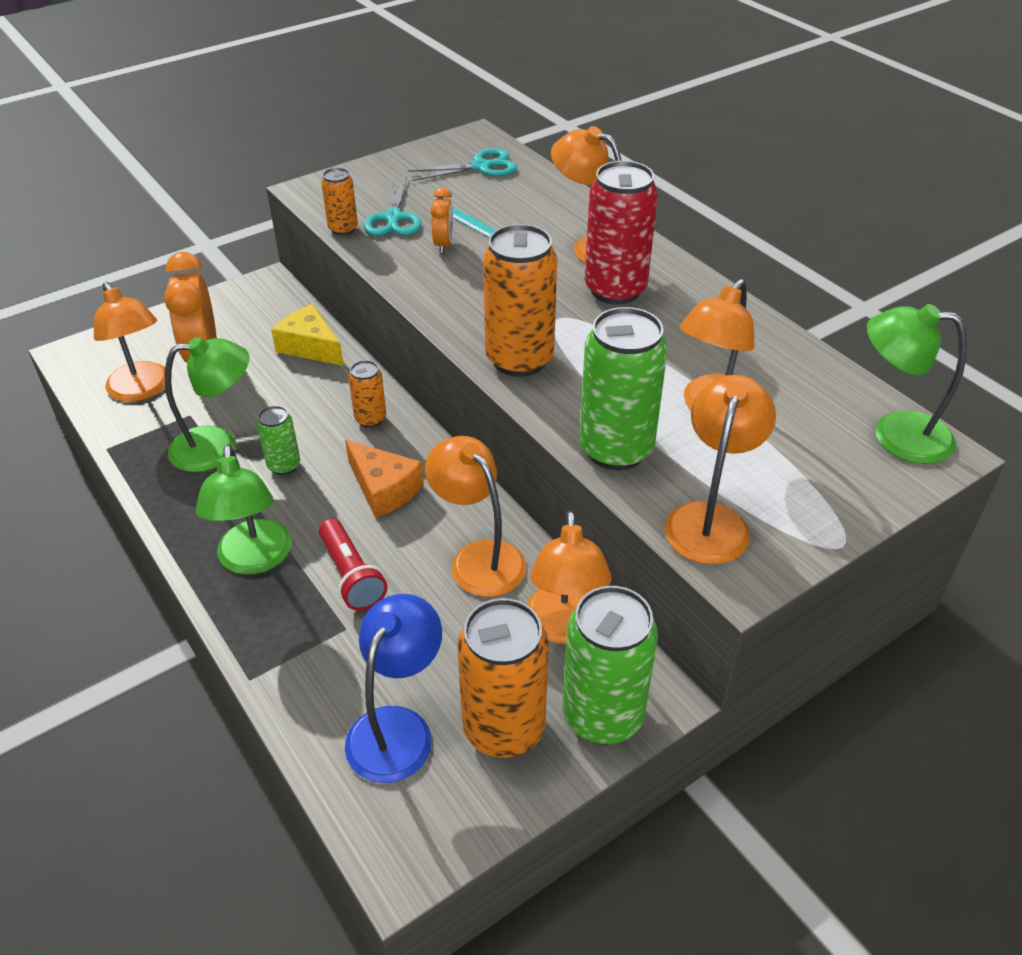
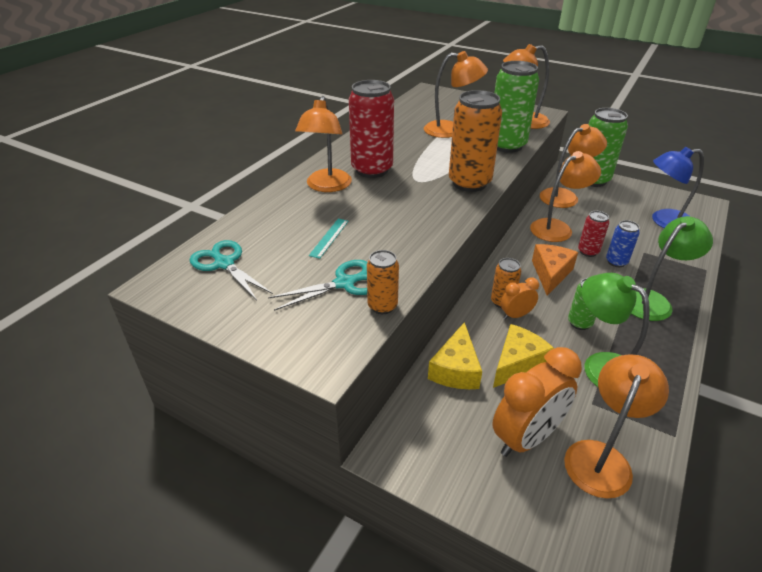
camera: 115 degrees left, 5 degrees down
red flashlight [319,519,388,611] -> blue can [606,220,640,267]
orange lamp [425,436,526,597] -> orange lamp turned 150 degrees counterclockwise [530,151,601,242]
orange clock [430,187,453,253] -> orange clock moved to [501,277,539,319]
orange can [457,598,549,758] -> none
green lamp [867,304,967,464] -> none
none -> yellow cheese [493,324,554,388]
none -> red can [578,211,609,257]

